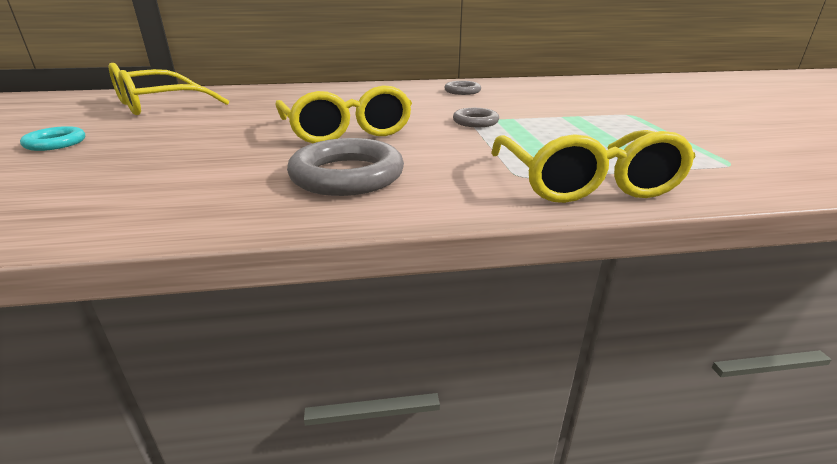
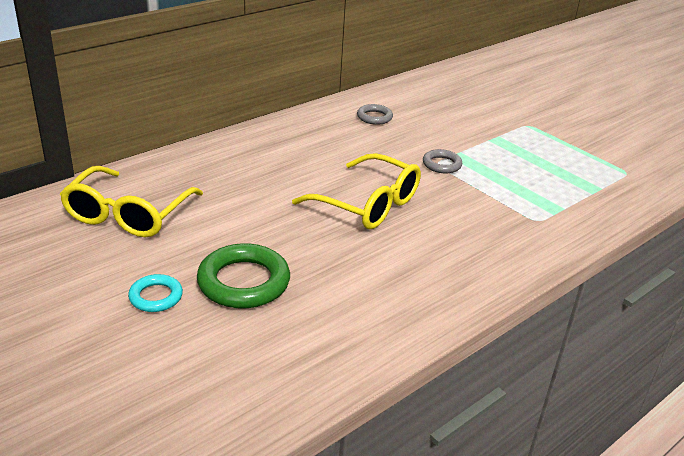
camera: 35 degrees left, 5 degrees up
grey ring [287,138,404,196] -> none
yellow glasses [491,130,696,203] -> none
none -> green ring [197,243,290,308]

